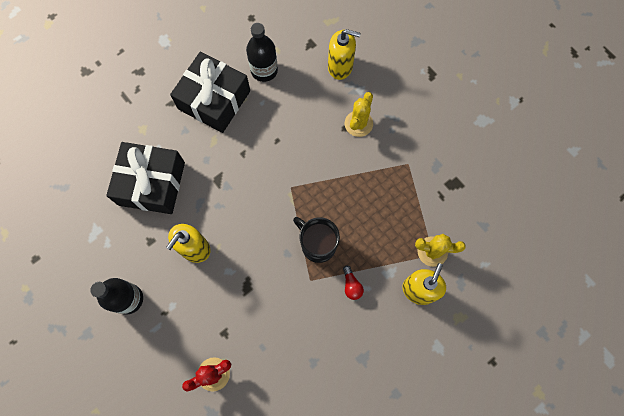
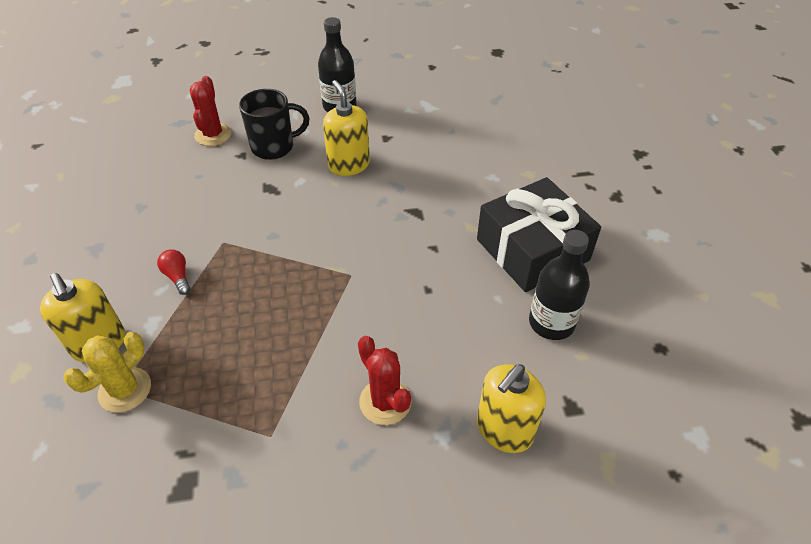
camera: 120 degrees right, 25 degrees down
black gift [106,142,185,214] -> none
black mug [293,217,340,263] -> black mug moved to [239,89,309,160]
red light bulb [343,265,364,300] -> red light bulb turned 45 degrees clockwise [157,250,190,295]
yellow cactus [345,92,373,137] -> red cactus [358,336,412,425]

